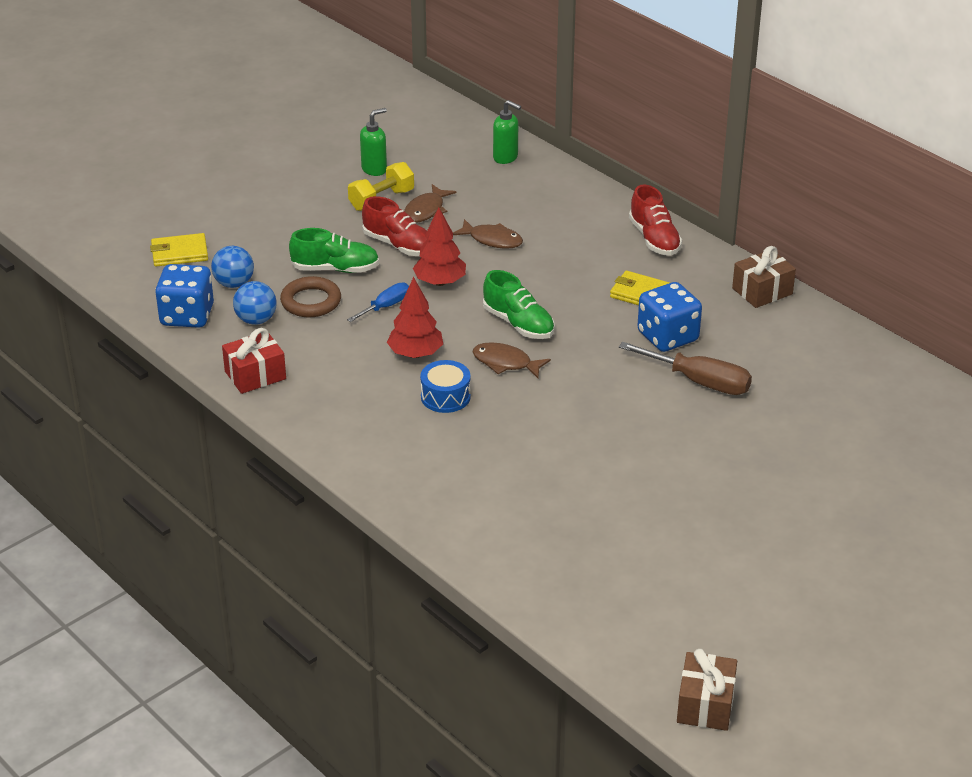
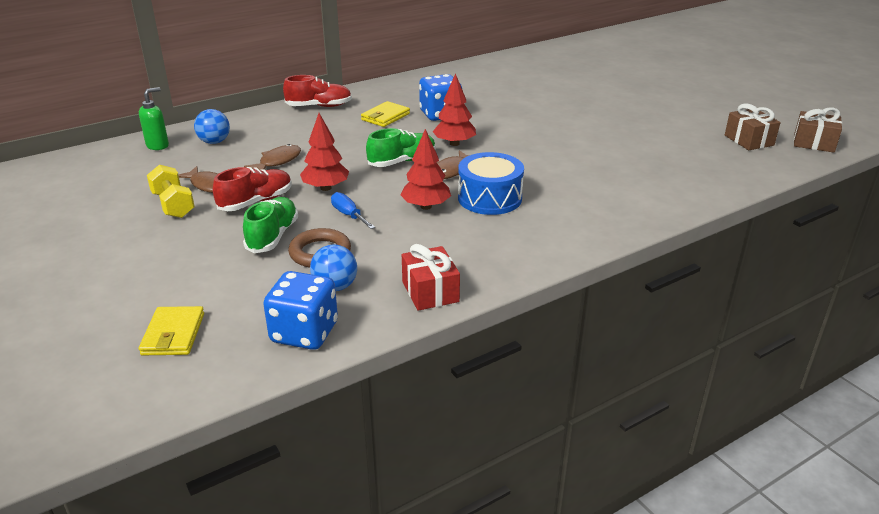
camera: 80 degrees left, 5 degrees down
blue ball [211,246,254,288] -> blue ball moved to [194,109,230,144]
green soap dispenser [360,108,387,176] -> none
blue drum [420,360,471,413] -> blue drum [458,152,524,215], size x1.51
brown screwdriver [619,342,752,395] -> none
brown gift [732,246,796,308] -> brown gift moved to [725,104,781,150]
none -> red tree [432,73,476,146]

